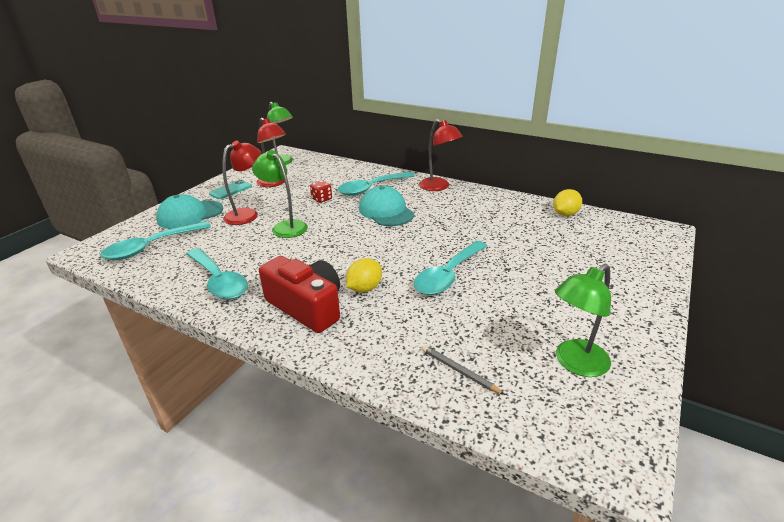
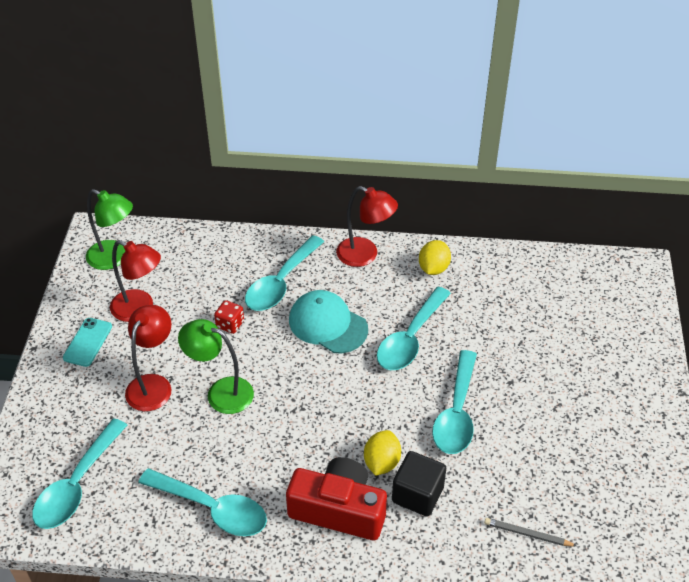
camera: 25 degrees left, 15 degrees up
turquoise cap [156,194,223,229] -> none
yellow lemon [553,189,582,216] -> yellow lemon moved to [419,240,451,275]
green lamp [555,264,611,377] -> none
none -> turquoise spoon [377,287,451,370]
none -> black cube [392,451,446,516]

